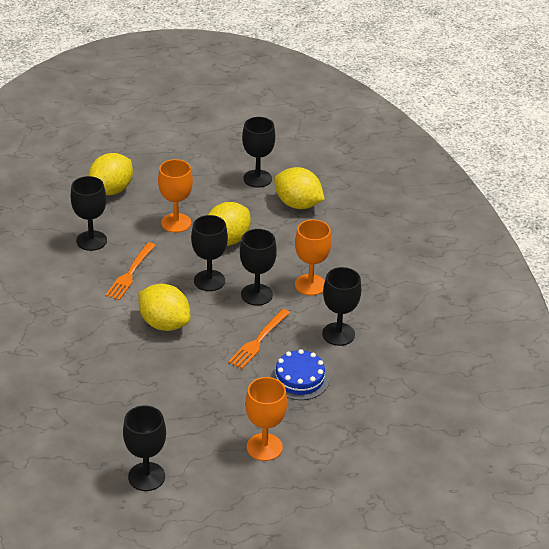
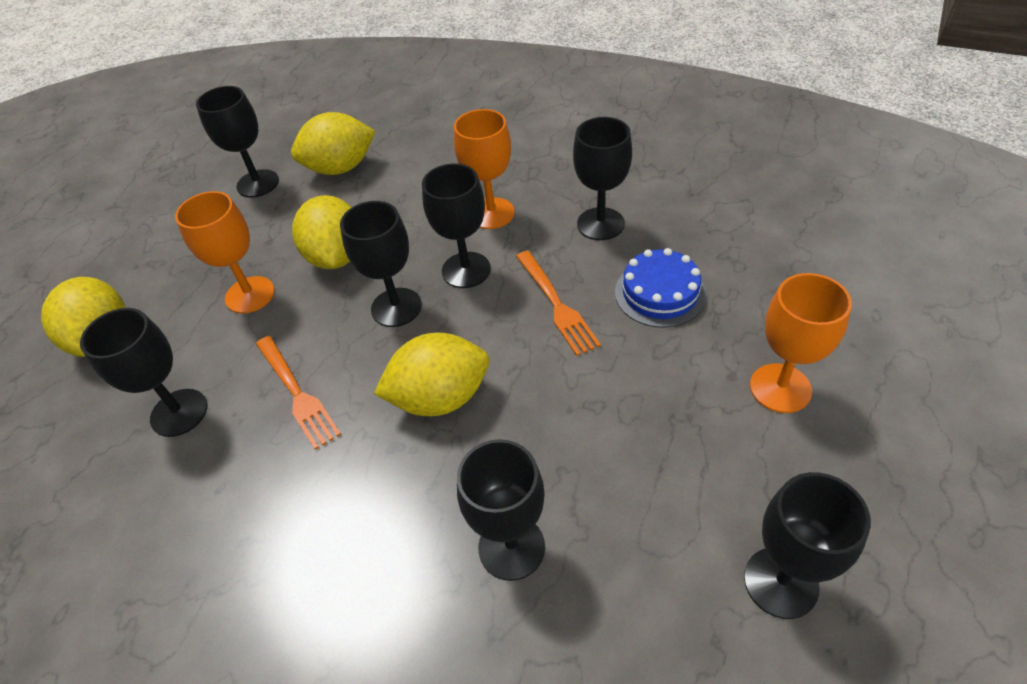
camera: 50 degrees left, 10 degrees up
none -> black goblet [457,439,545,581]

